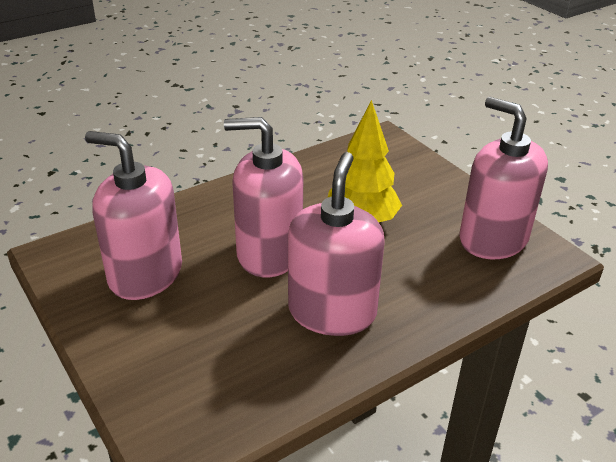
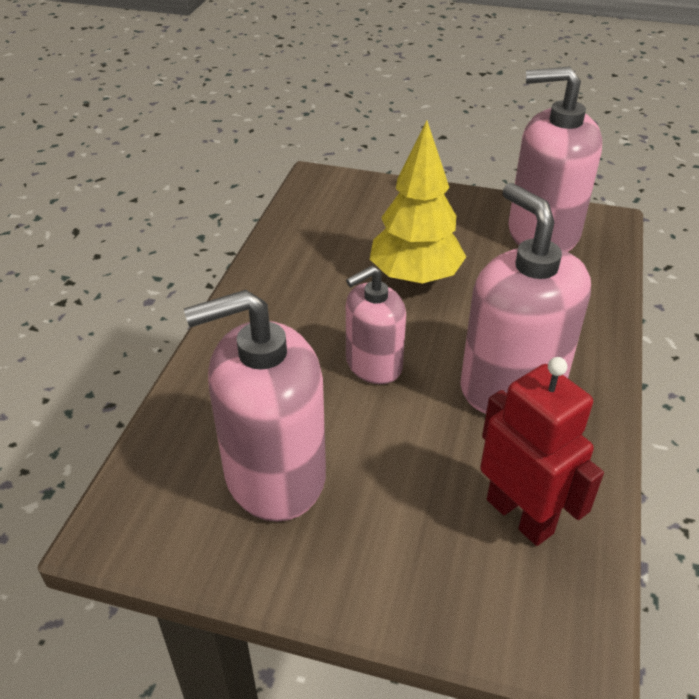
camera: 40 degrees left, 5 degrees up
pink soap dispenser [224,117,303,277] -> pink soap dispenser [346,266,406,384], size x0.60
none -> red robot [480,357,604,546]

